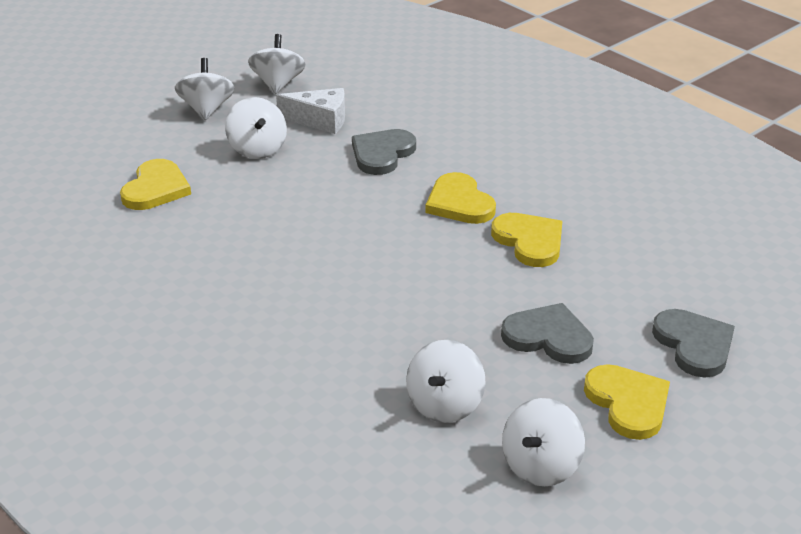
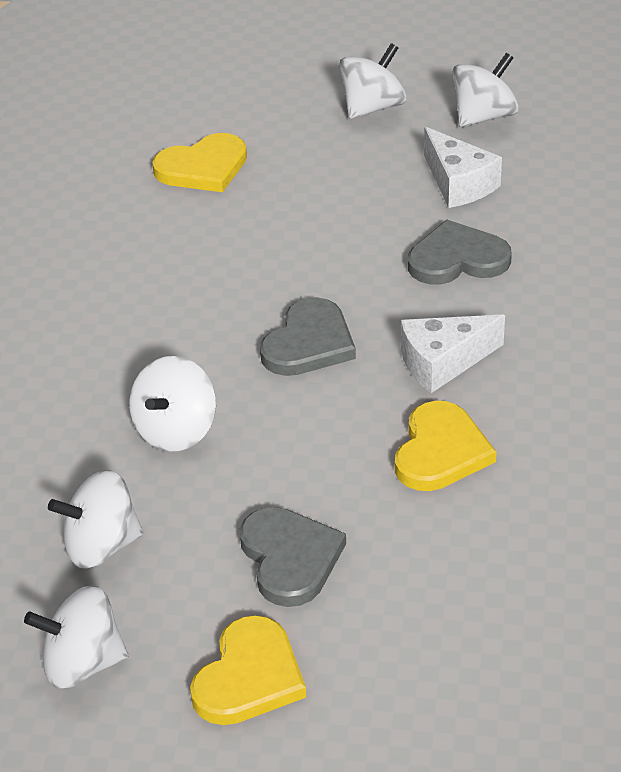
camera: 50 degrees right, 5 degrees up
white spinning top [225,97,287,159] -> white spinning top moved to [129,356,216,451]
yellow heart [425,172,496,224] -> white cheese [401,314,505,393]
grey heart [652,309,735,378] -> grey heart moved to [260,297,356,376]

